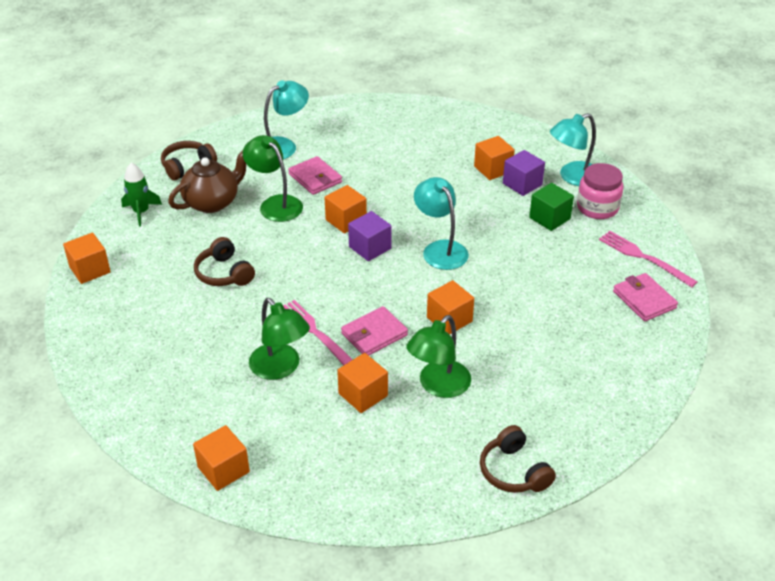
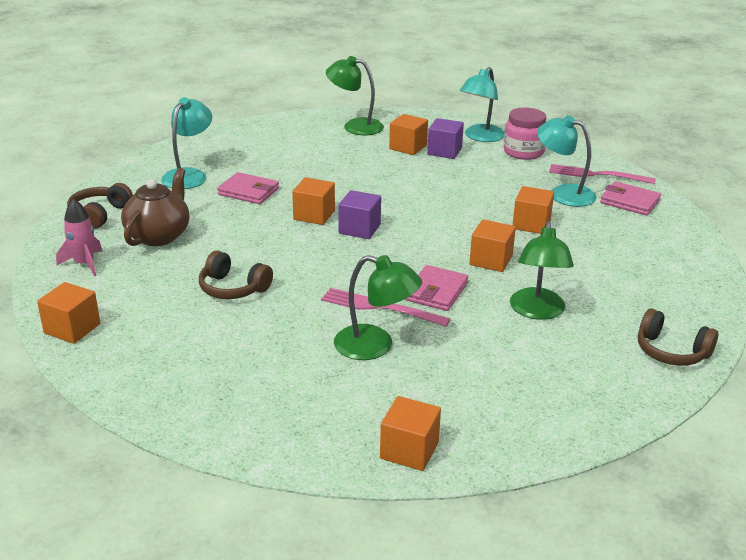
camera: 30 degrees left, 10 degrees down
green rocket [121,163,162,227] -> pink rocket [56,199,103,276]
green lamp [243,135,303,222] -> green lamp moved to [326,56,384,135]
orange cube [337,353,388,413] -> orange cube moved to [513,186,554,234]
turquoise lamp [414,177,469,270] -> turquoise lamp moved to [537,115,597,207]
green cube [529,183,574,231] -> none

